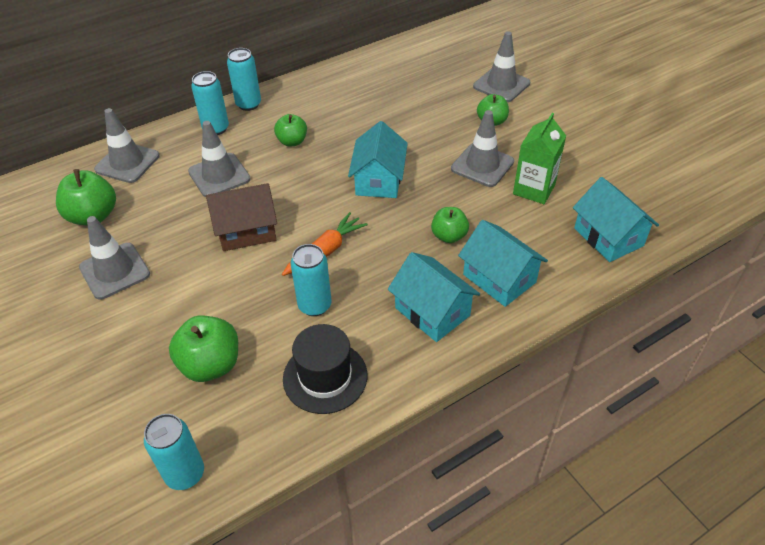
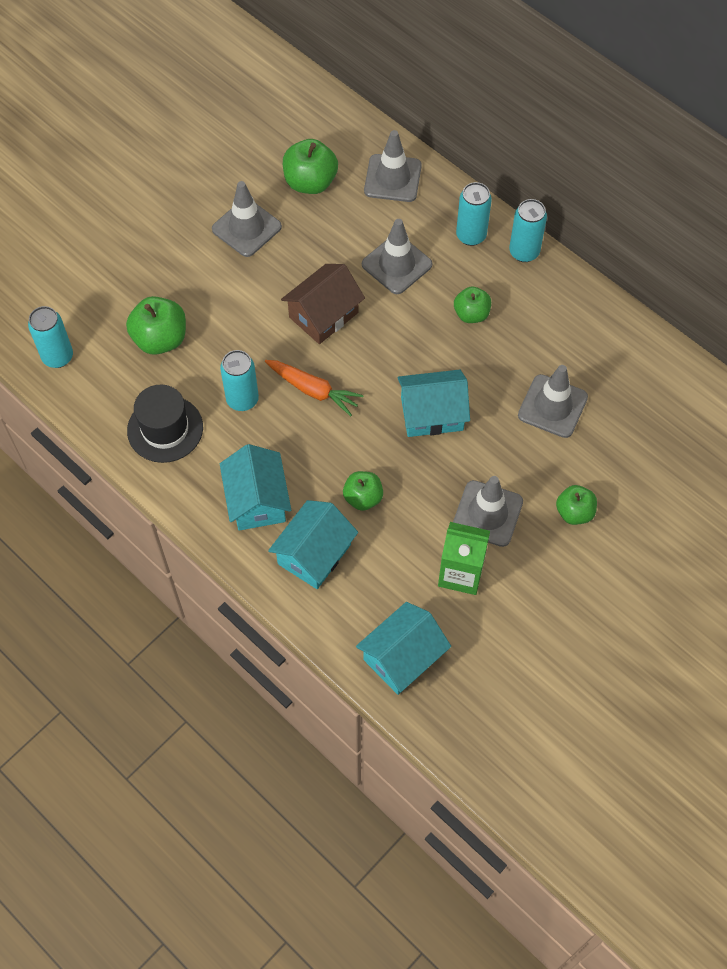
camera: 75 degrees right, 15 degrees up
brown house [206,183,277,251] -> brown house turned 75 degrees clockwise [281,264,365,344]
turquoise house [388,252,480,342] -> turquoise house turned 45 degrees counterclockwise [220,444,291,531]
grey traffic cone [473,31,530,102] -> grey traffic cone moved to [518,365,588,438]

